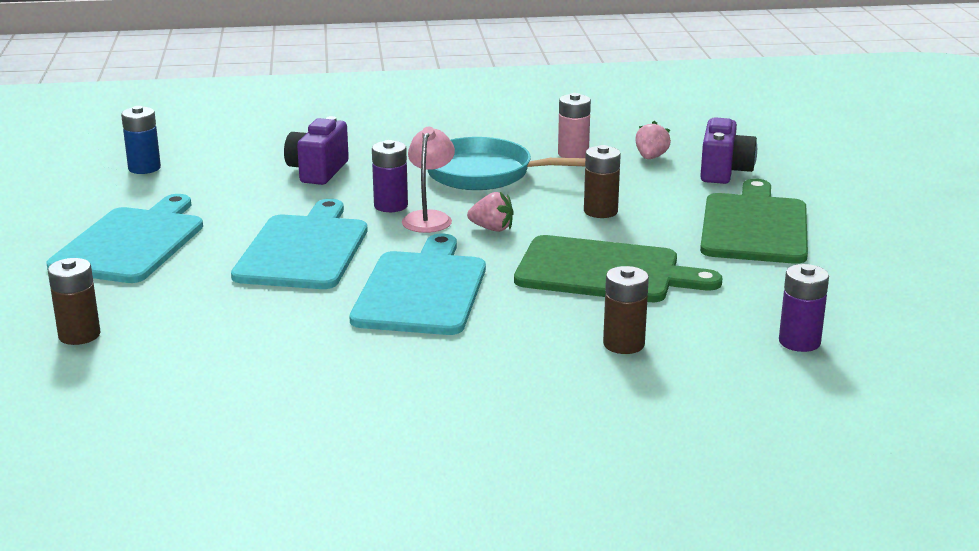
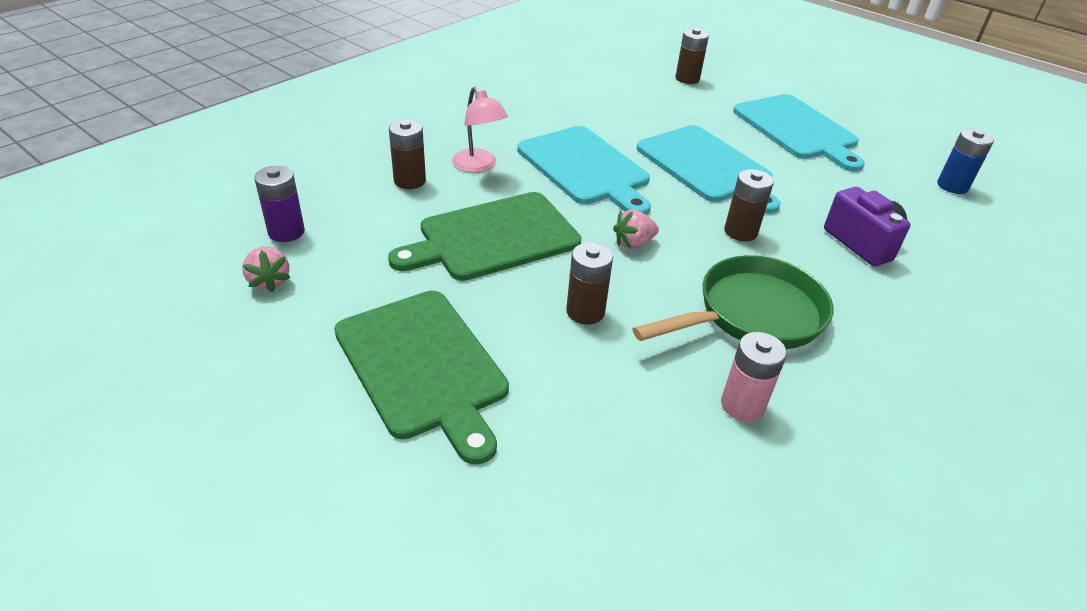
camera: 135 degrees right, 15 degrees up
purple battery [372,140,408,212] -> brown battery [724,169,774,242]
pink lamp [402,127,455,233] -> pink lamp moved to [452,87,508,173]
turquoise pan [428,137,585,190] -> green pan [632,255,834,349]
pink strawberry [635,121,671,159] -> pink strawberry moved to [242,247,291,293]
purple camera [700,117,757,184] -> none

